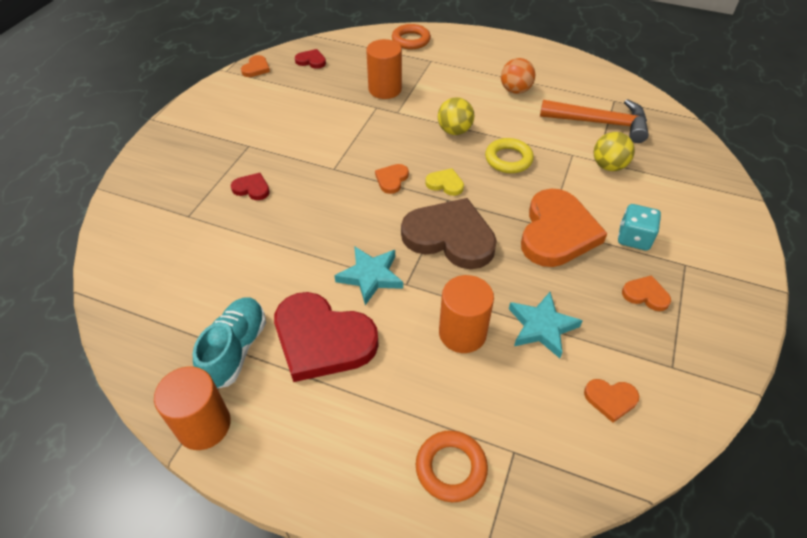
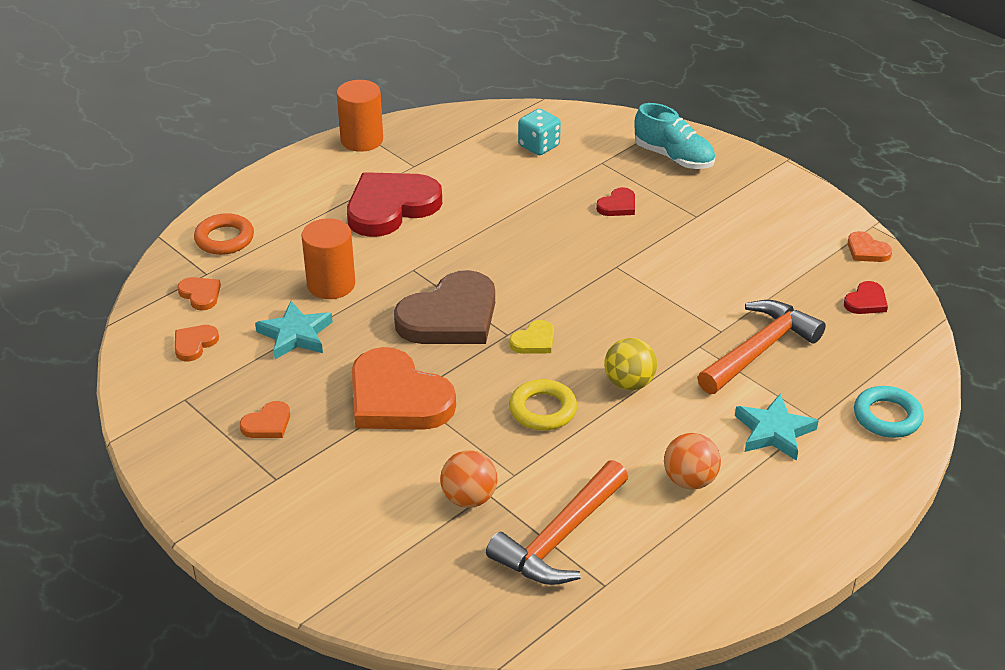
camera: 115 degrees right, 10 degrees down
turquoise shoe [193,297,266,389] -> turquoise shoe moved to [635,103,715,169]
turquoise star [334,246,403,305] -> turquoise star moved to [735,394,819,461]
orange cylinder [366,39,402,99] -> orange hammer [697,300,826,394]
orange heart [375,164,409,194] -> orange heart moved to [177,277,221,311]
orange ring [392,24,431,49] -> turquoise ring [854,386,924,438]
yellow ball [594,132,635,171] -> orange ball [440,450,498,508]
turquoise dice [618,204,661,251] -> turquoise dice moved to [518,109,561,155]

